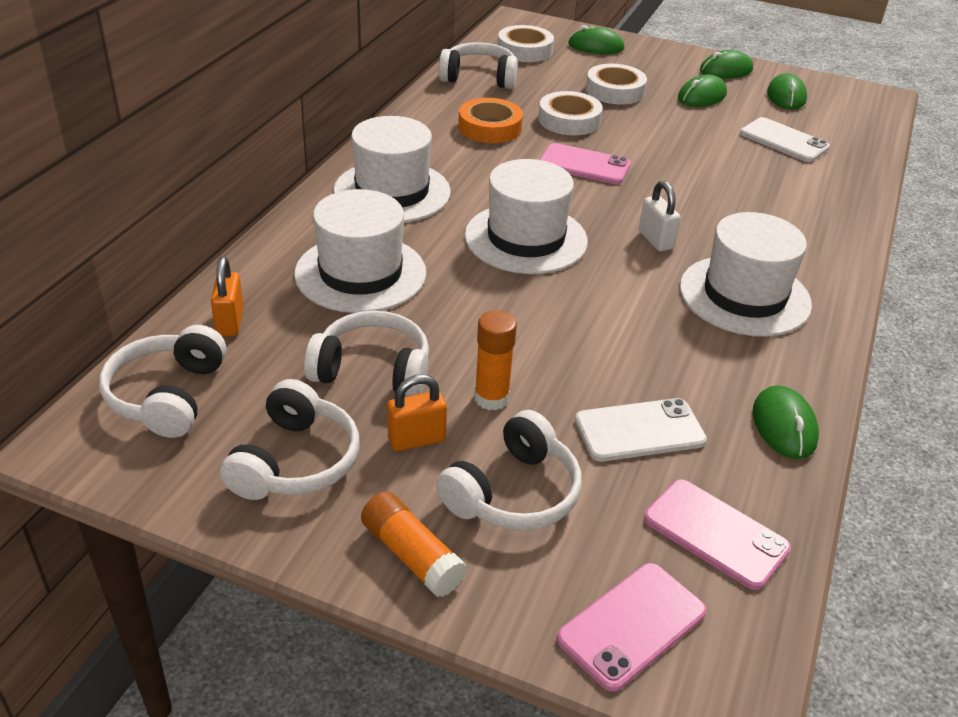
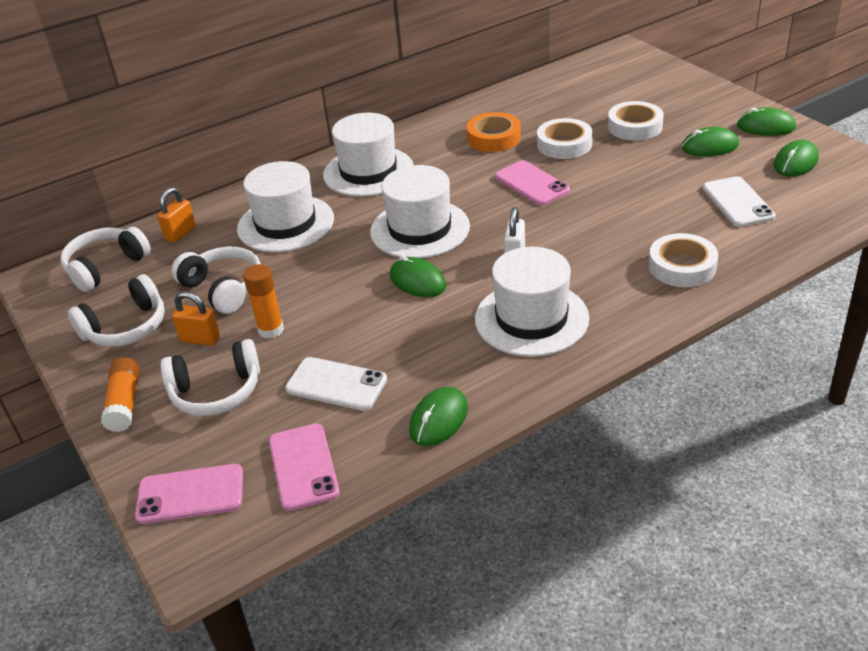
camera: 40 degrees right, 0 degrees up
white headphones [439,42,518,89] -> none
white tape [498,25,554,62] -> white tape moved to [649,233,718,287]
green mouse [568,25,624,54] -> green mouse moved to [390,255,446,297]

